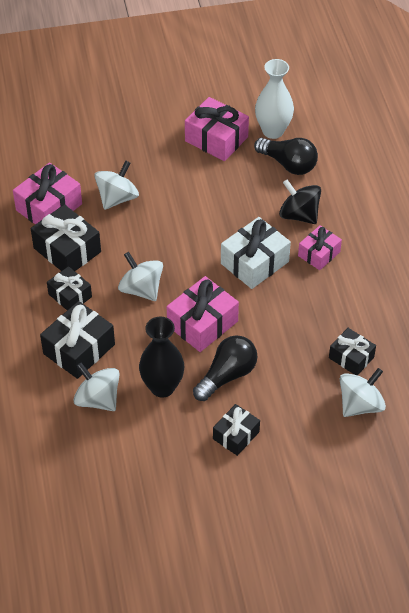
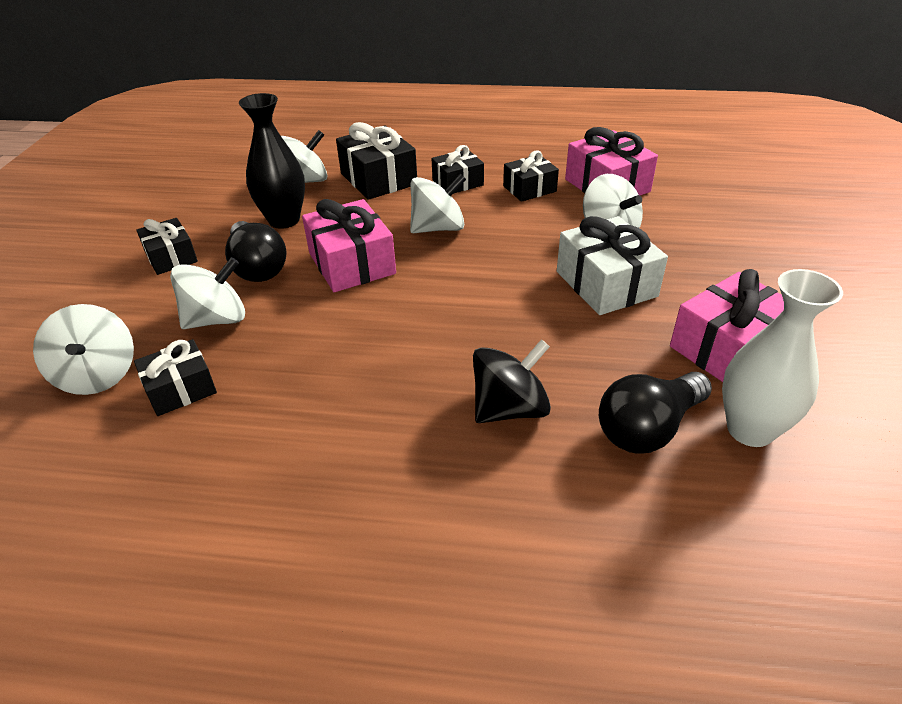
camera: 110 degrees right, 10 degrees down
black gift [31,204,101,271] -> black gift [503,150,559,202], size x0.63
white gift [221,217,291,289] -> white gift moved to [557,216,668,315]
pink gift [298,225,342,270] -> none
none -> white spinning top [170,257,245,329]

